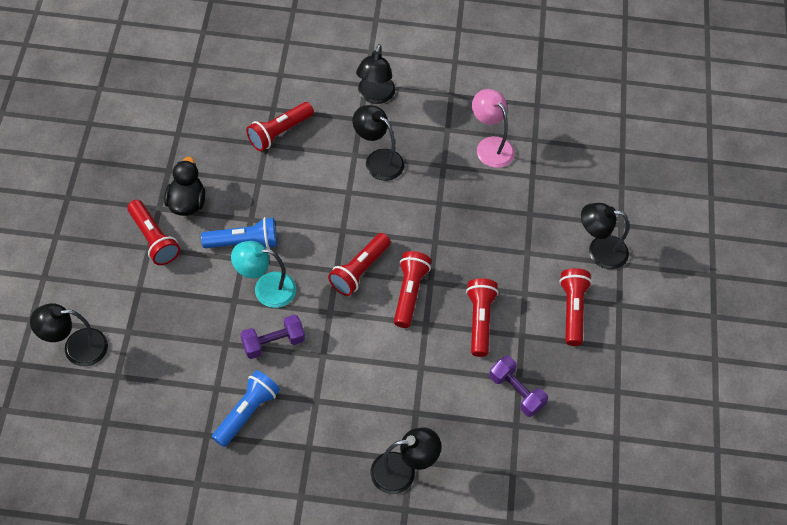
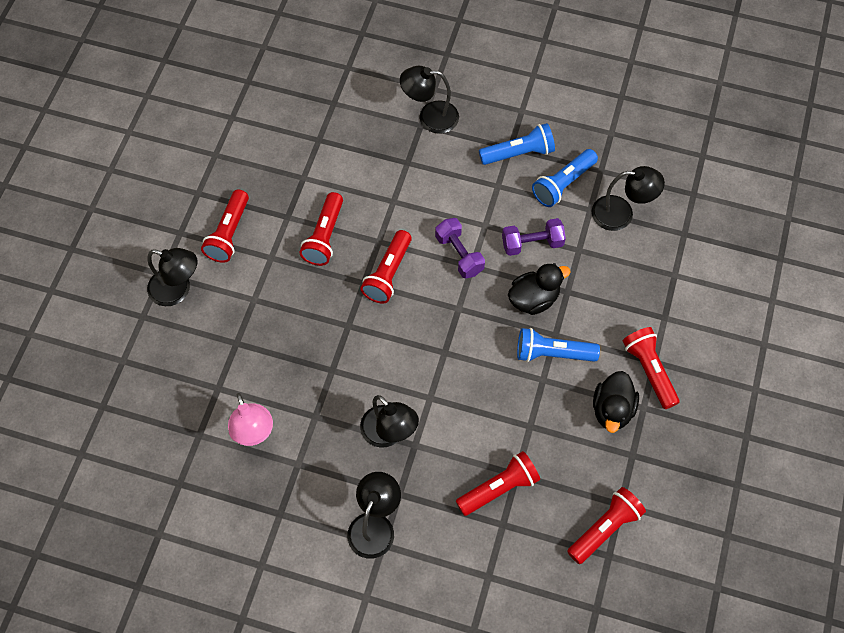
camera: 165 degrees left, 5 degrees up
black lamp [30,303,108,366] -> black lamp moved to [592,166,665,231]
turquoise lamp [231,241,296,308] -> black duck [508,263,571,315]
red flashlight [328,233,391,296] -> red flashlight moved to [567,487,646,564]
purple dumbbell [489,356,548,417] -> purple dumbbell moved to [435,218,485,279]
none -> blue flashlight [479,123,555,165]

